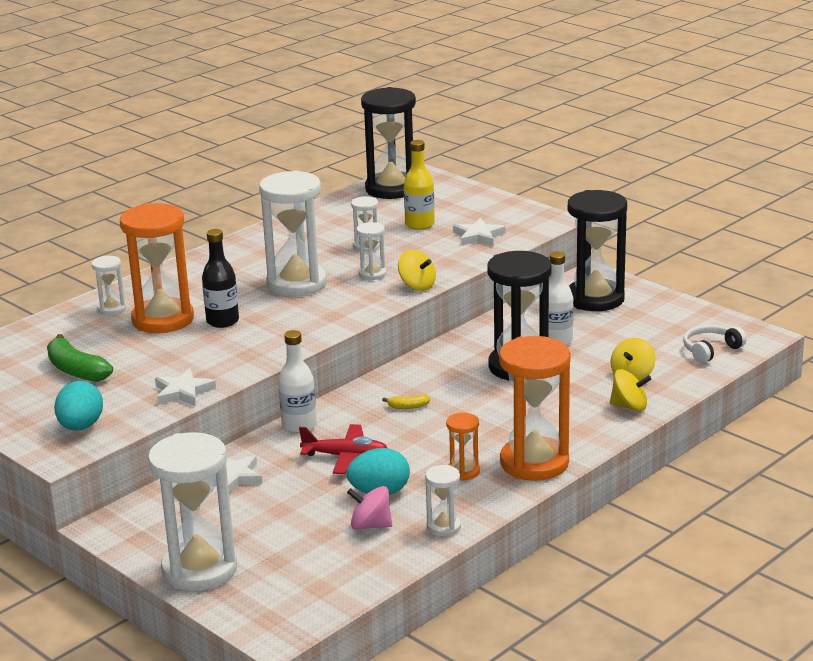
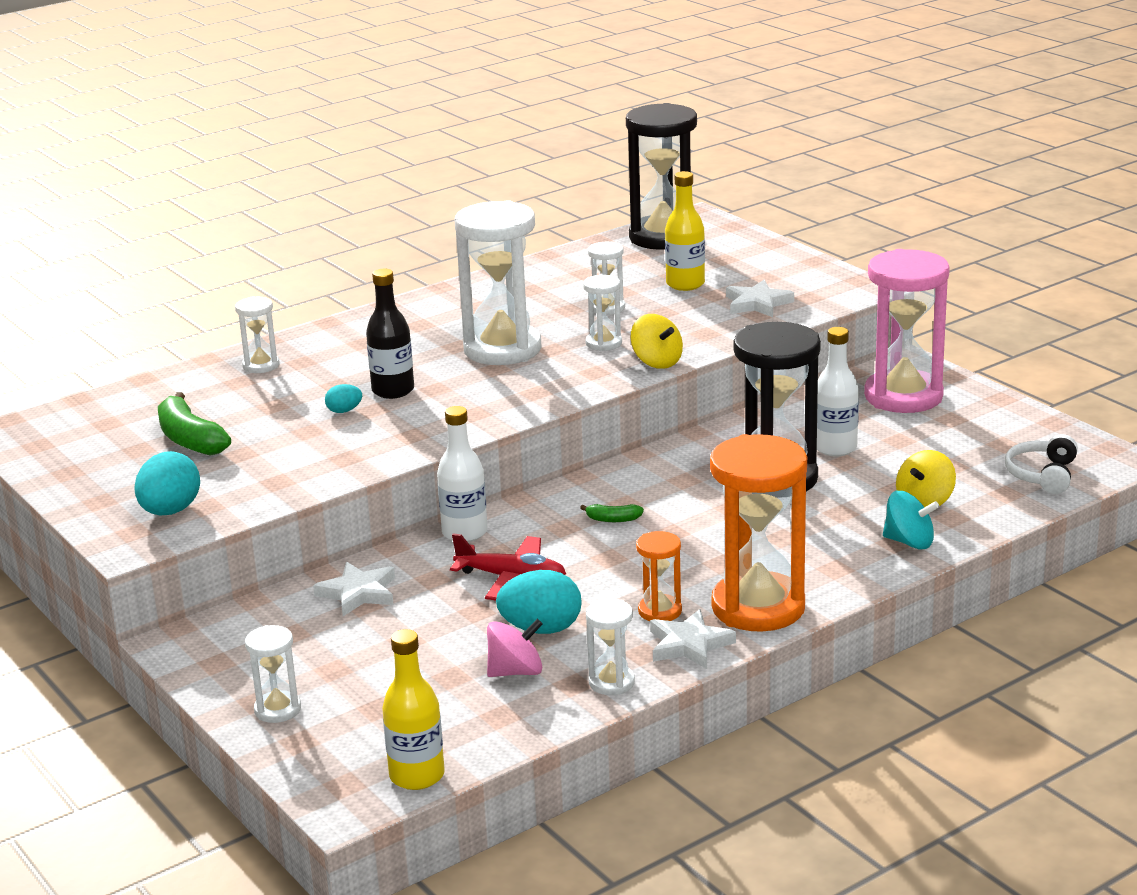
camera: 10 degrees right, 0 degrees up
orange hourglass [120,203,194,333] -> none
white hourglass [148,432,237,591] -> white hourglass [245,625,301,723], size x0.47
white star [155,368,216,406] -> white star moved to [650,609,736,669]
pink spinning top [347,486,392,530] -> pink spinning top turned 135 degrees clockwise [487,619,543,677]
yellow banana [382,394,430,409] -> green banana [580,504,644,522]
black hourglass [568,190,627,311] -> pink hourglass [864,249,950,413]
yellow spinning top [610,369,652,411] -> turquoise spinning top [883,491,939,549]
white headphones [683,325,747,363] -> white headphones turned 45 degrees counterclockwise [1005,434,1078,494]
none -> turquoise egg [325,384,362,413]
none -> yellow bottle [382,629,445,790]

